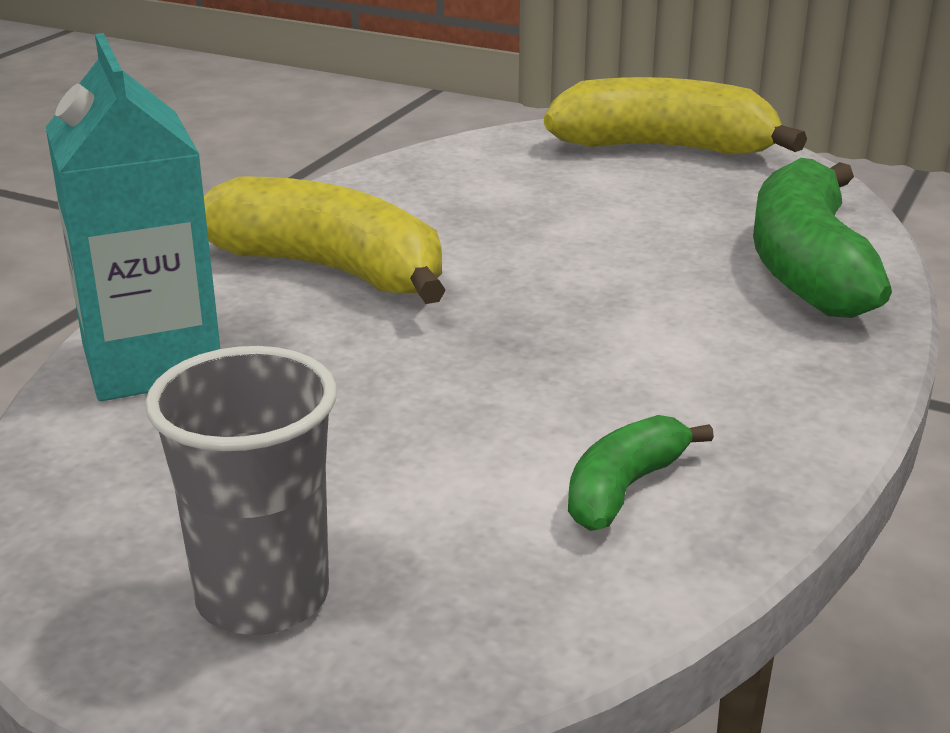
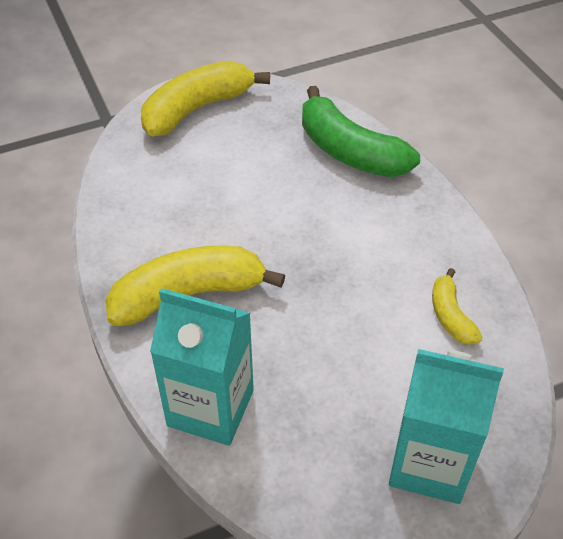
camera: 50 degrees left, 20 degrees up
grey cup [145,346,337,635] -> turquoise carton [389,349,504,504]
green banana [568,415,714,531] -> yellow banana [432,268,482,345]

